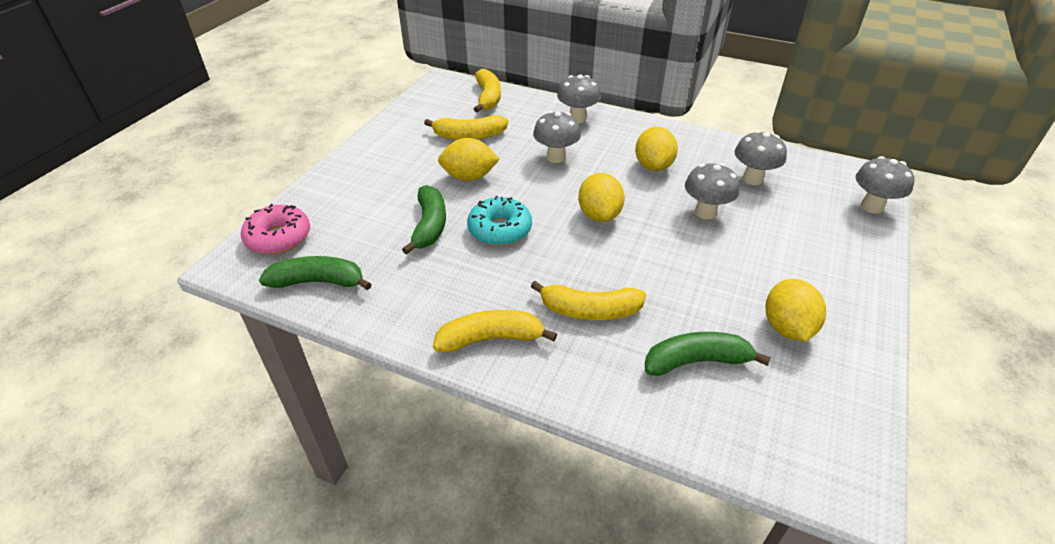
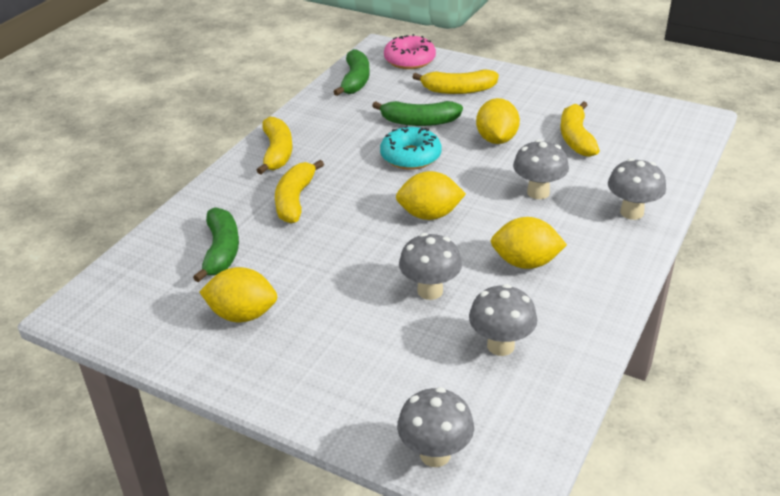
camera: 95 degrees right, 5 degrees down
yellow banana [474,69,501,113] -> yellow banana moved to [413,69,499,94]

